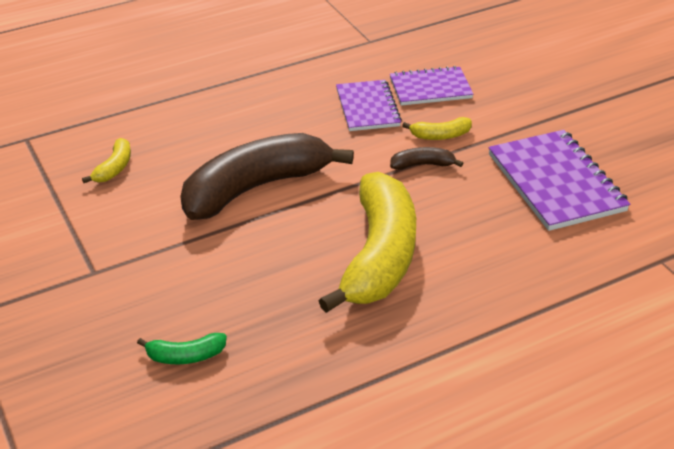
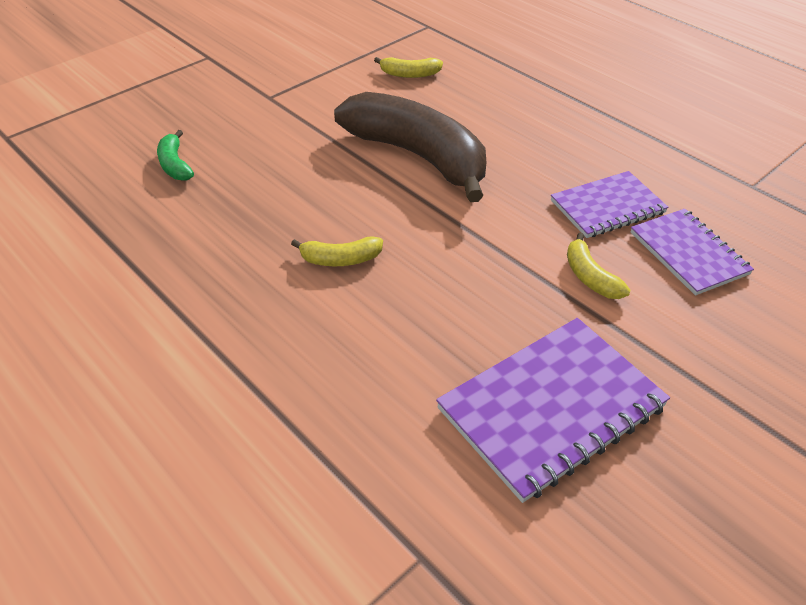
camera: 75 degrees right, 5 degrees up
yellow banana [318,172,416,313] -> yellow banana [291,236,383,266], size x0.41
brown banana [390,147,463,170] -> none

